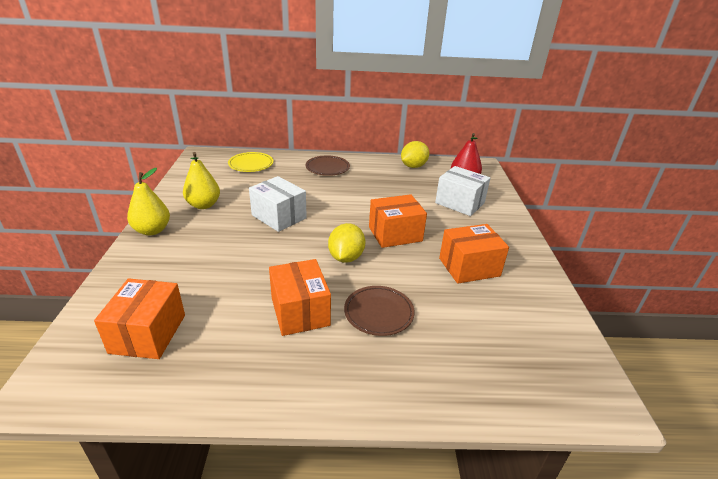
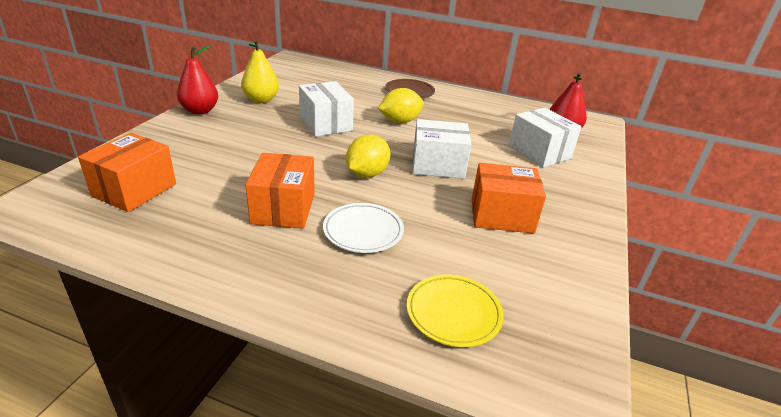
camera: 20 degrees right, 0 degrees up
yellow pear [127,168,170,235] -> red pear [177,45,218,115]
yellow plate [228,152,273,172] -> yellow plate moved to [407,274,504,347]
brown plate [344,286,415,336] -> white plate [323,203,404,253]
orange box [369,194,427,248] -> white box [413,119,471,179]
yellow lemon [401,141,429,168] -> yellow lemon moved to [378,88,424,123]

